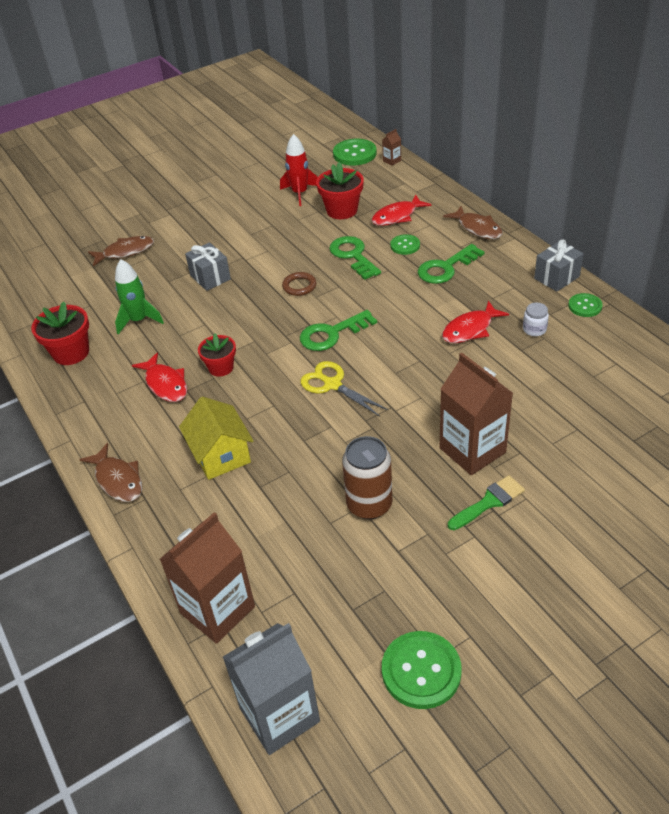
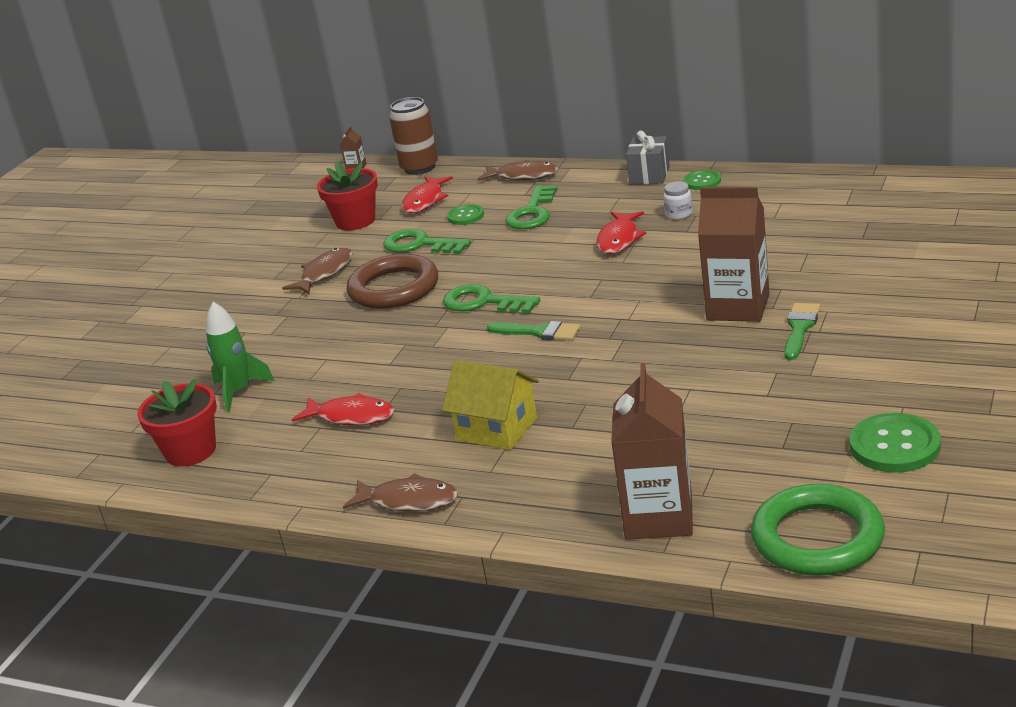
camera: 35 degrees left, 15 degrees down
brown fish [88,236,154,266] -> brown fish moved to [282,248,353,294]
grey gift [185,242,231,291] -> none
red flower pot [198,334,236,377] -> none
grey carton [223,623,320,755] -> green ring [751,484,885,576]
red rocket [280,134,318,206] -> none
brown ring [282,272,316,296] -> brown ring [347,254,438,309], size x2.09
green key [300,310,377,351] -> green key turned 90 degrees clockwise [443,284,540,314]
yellow scissors [300,361,388,417] -> green brush [487,321,580,341]
green button [333,139,377,166] -> none
brown can [342,436,392,519] -> brown can moved to [389,97,438,175]

